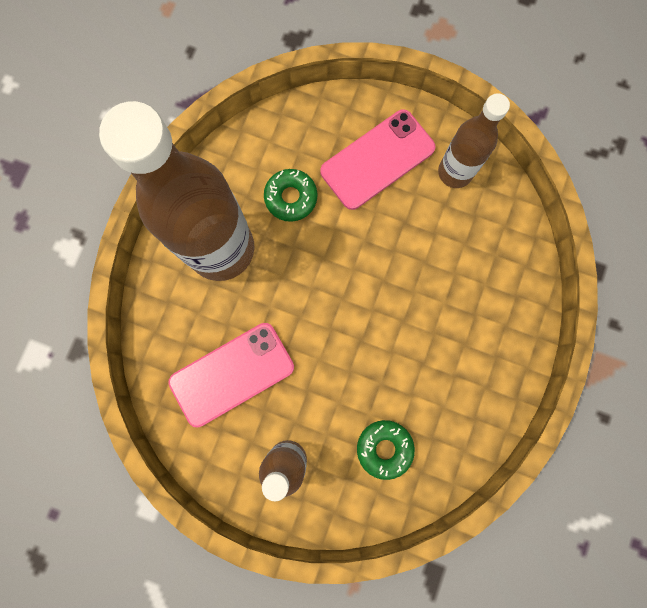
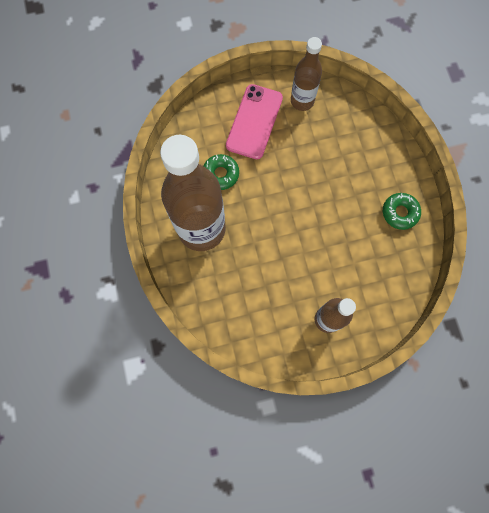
camera: 35 degrees left, 5 degrees down
pink phone [168,323,294,427] -> none
green donut [357,420,415,480] -> green donut moved to [383,193,421,230]

